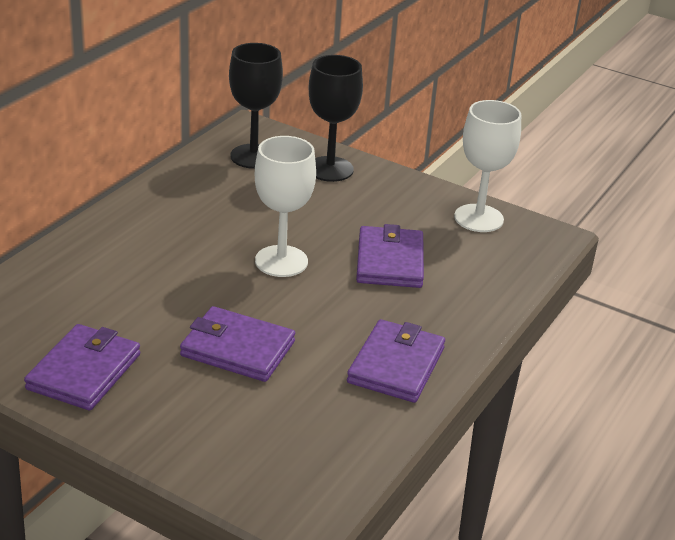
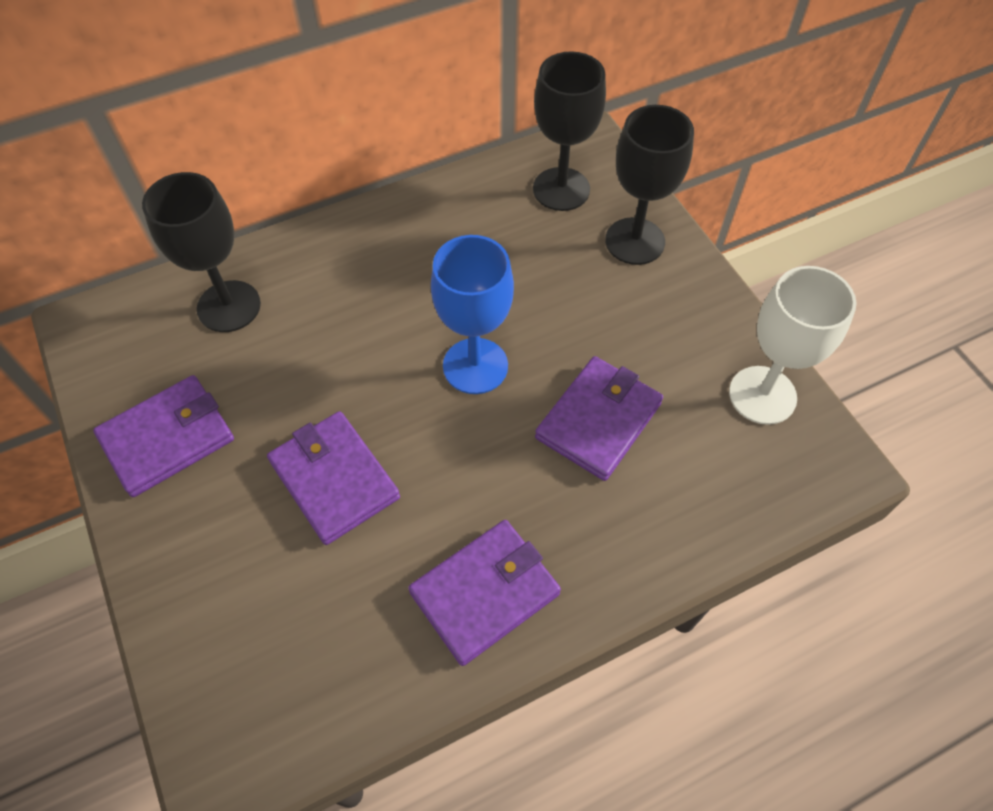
camera: 35 degrees right, 25 degrees up
white goblet [255,136,316,277] -> blue goblet [431,235,514,394]
none -> black goblet [142,172,261,332]

